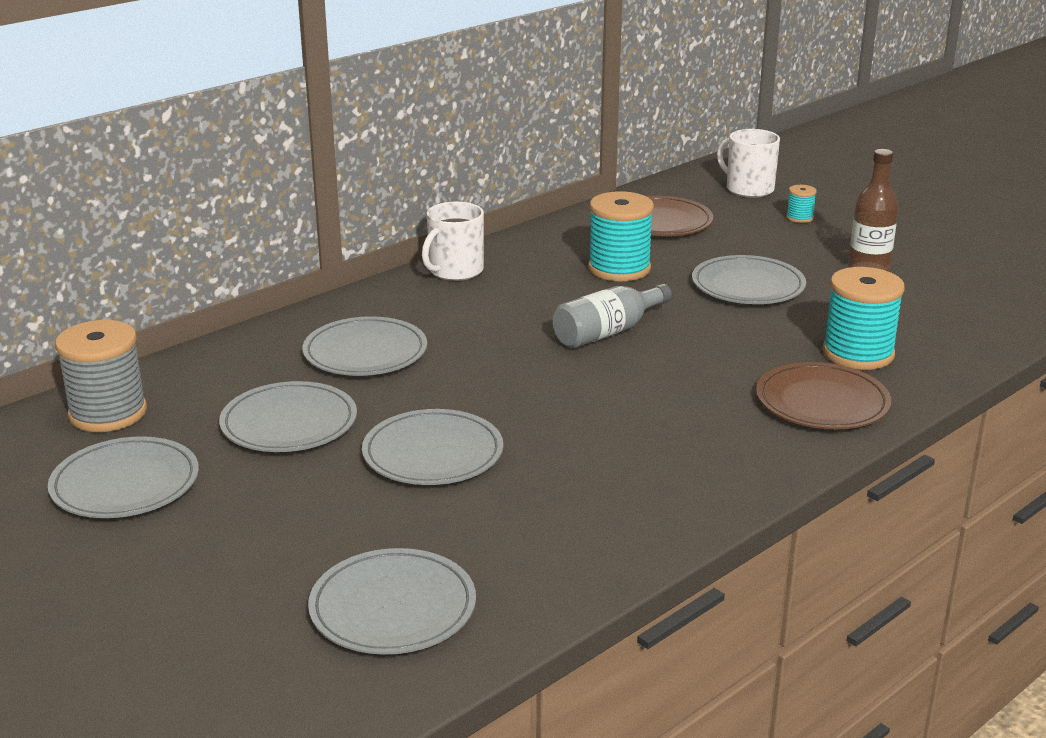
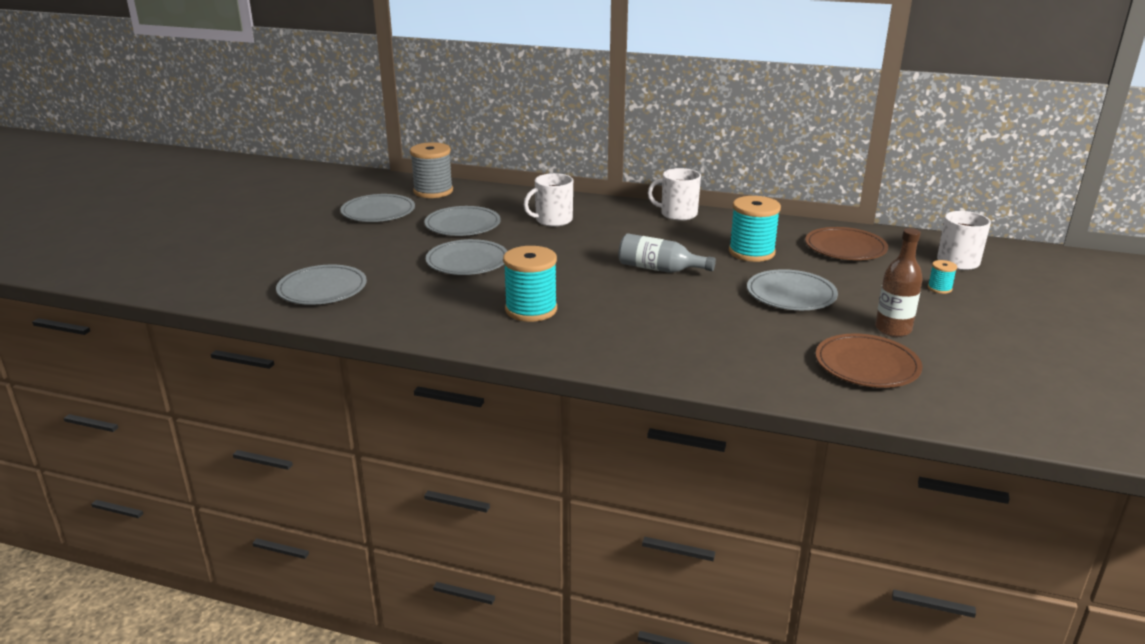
camera: 60 degrees right, 0 degrees up
grey plate [302,316,427,376] -> white mug [524,173,573,227]
brown plate [756,362,891,429] -> brown plate moved to [816,334,922,388]
turquoise spool [823,267,905,370] -> turquoise spool moved to [503,246,557,322]

